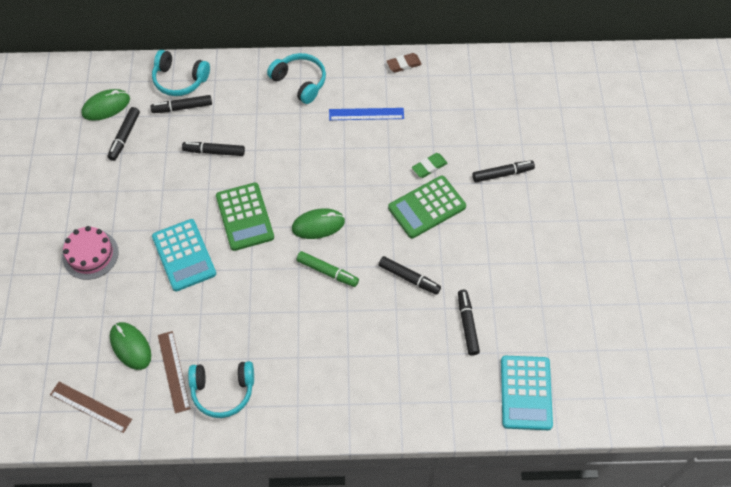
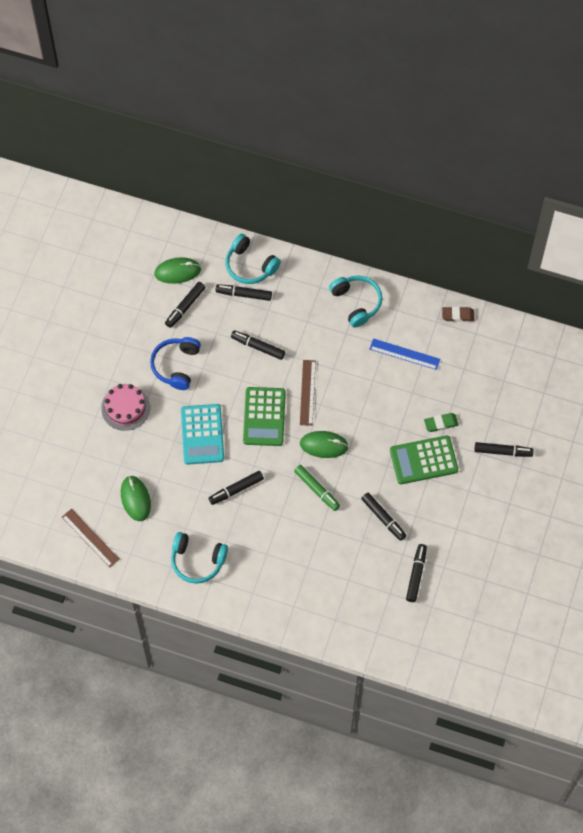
camera: 20 degrees right, 5 degrees up
brown ruler [158,331,191,413] -> brown ruler moved to [300,360,316,426]
turquoise calculator [501,356,553,430] -> none
none -> blue headphones [150,337,201,390]
none -> black marker [209,471,264,505]

